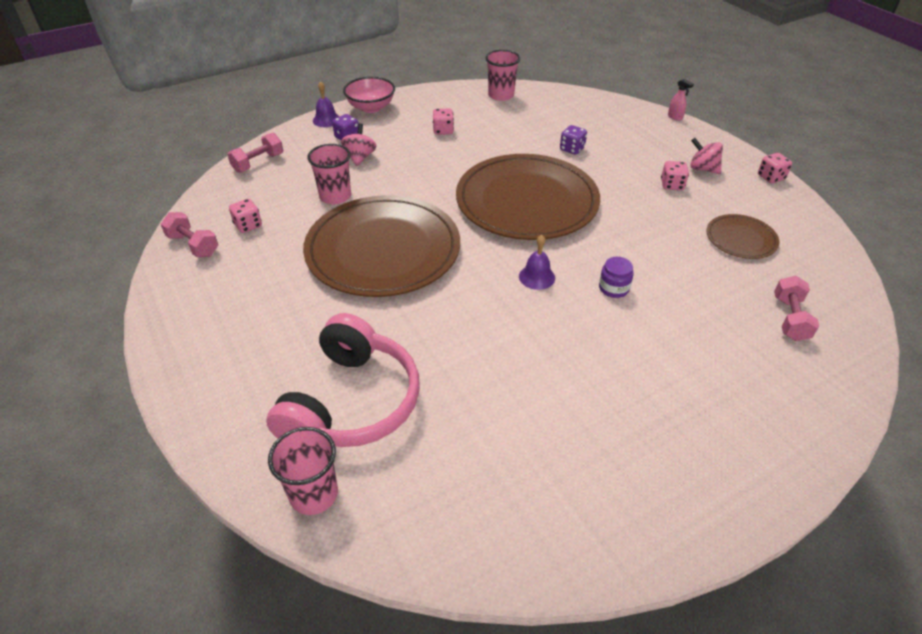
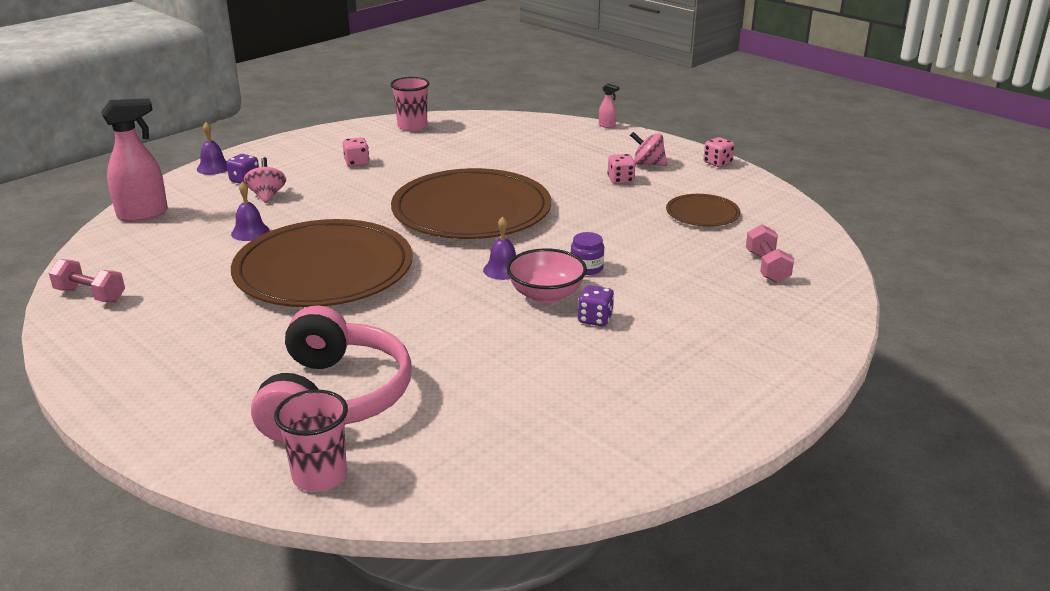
camera: 15 degrees left, 15 degrees down
pink dumbbell [227,133,283,173] -> pink spray bottle [101,99,168,222]
pink dice [229,199,262,233] -> none
pink cup [307,144,351,204] -> purple bell [231,181,270,241]
pink bowl [343,77,395,113] -> pink bowl moved to [507,248,587,303]
purple dice [560,125,587,155] -> purple dice moved to [578,285,614,326]

